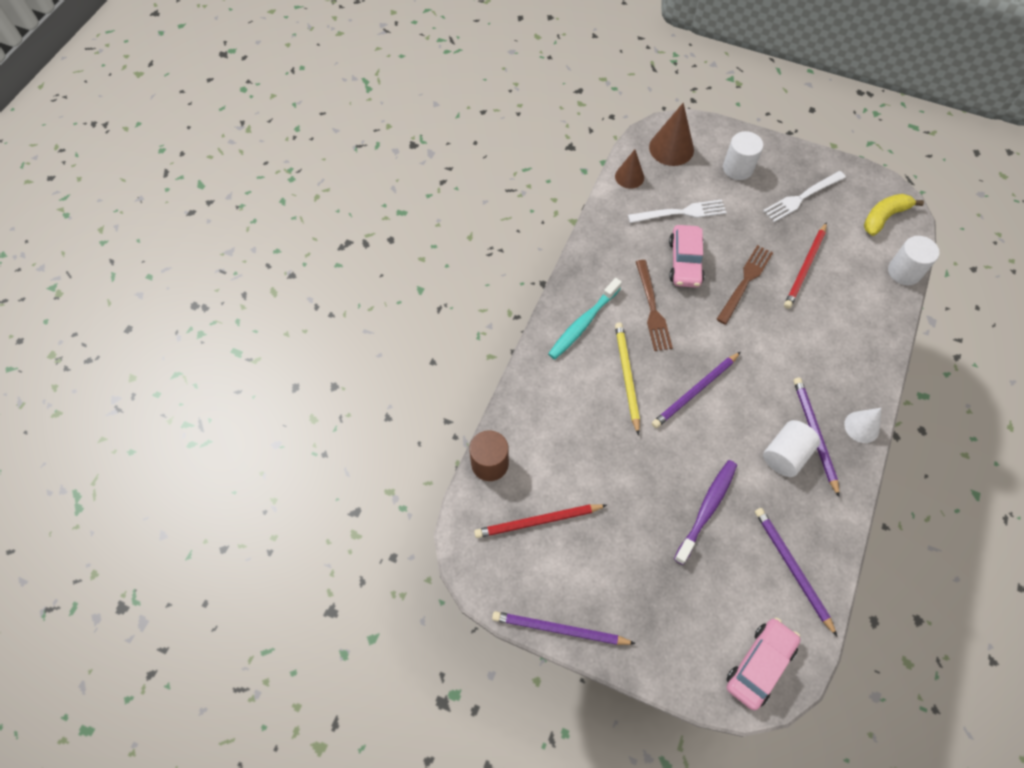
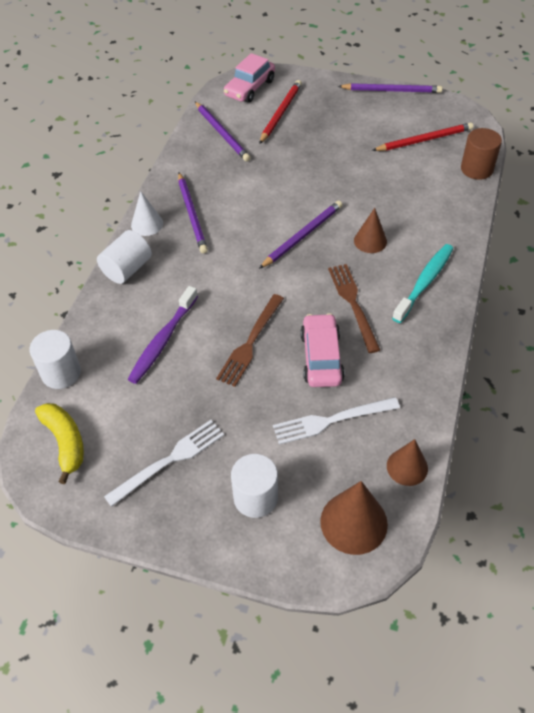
camera: 175 degrees right, 10 degrees down
yellow pencil [615,323,640,435] -> brown cone [354,208,387,253]
purple toothbrush [674,460,737,565] -> purple toothbrush moved to [128,286,198,384]
white cylinder [763,420,820,477] -> white cylinder moved to [97,230,152,284]
red pencil [784,222,827,309] -> red pencil moved to [259,80,302,144]
yellow banana [864,194,924,236] -> yellow banana turned 75 degrees counterclockwise [35,403,84,484]

